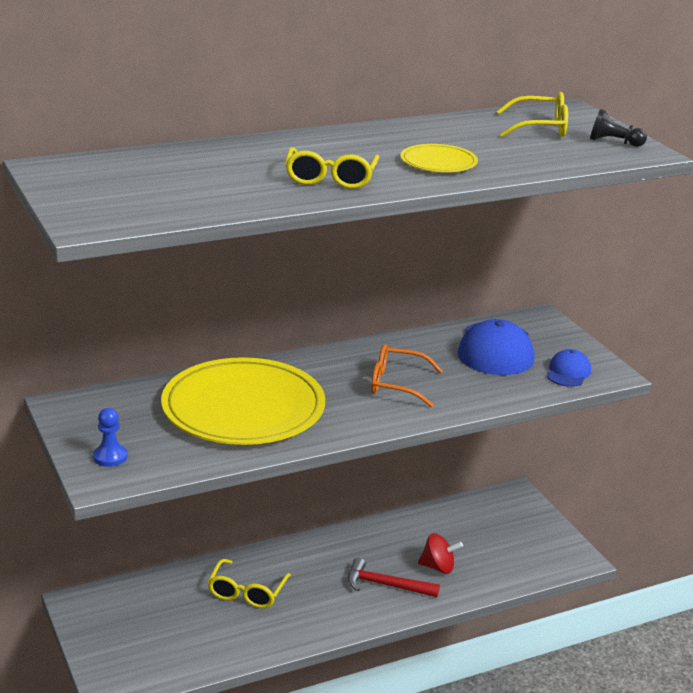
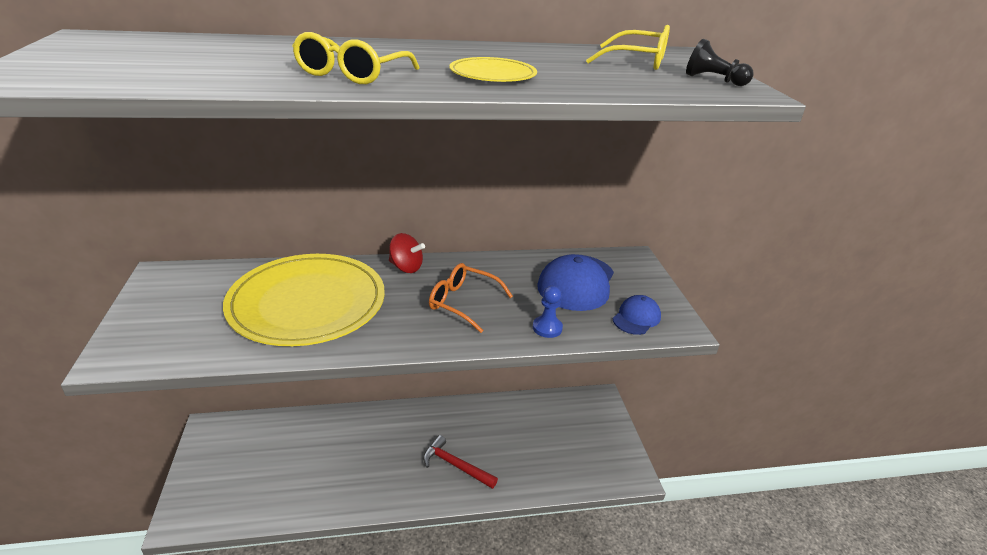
camera: 15 degrees right, 5 degrees up
blue pawn [93,408,127,467] -> blue pawn moved to [533,286,563,338]
yellow glasses [208,559,291,608] -> none
red spinning top [418,533,463,574] -> red spinning top moved to [389,233,425,273]

